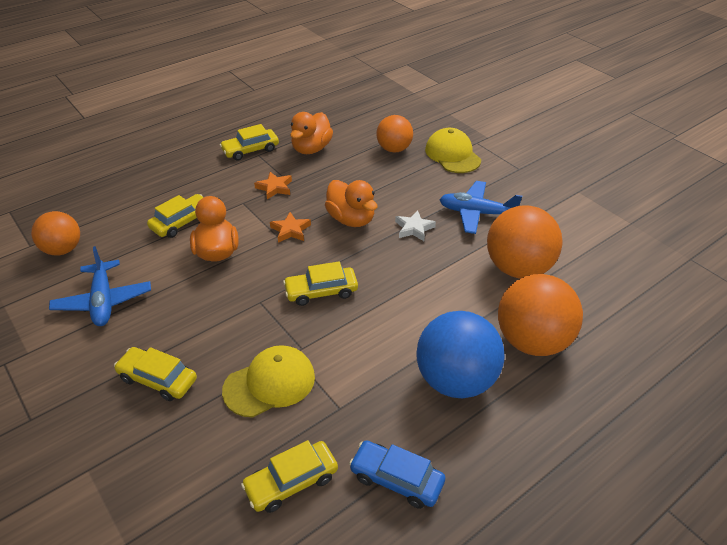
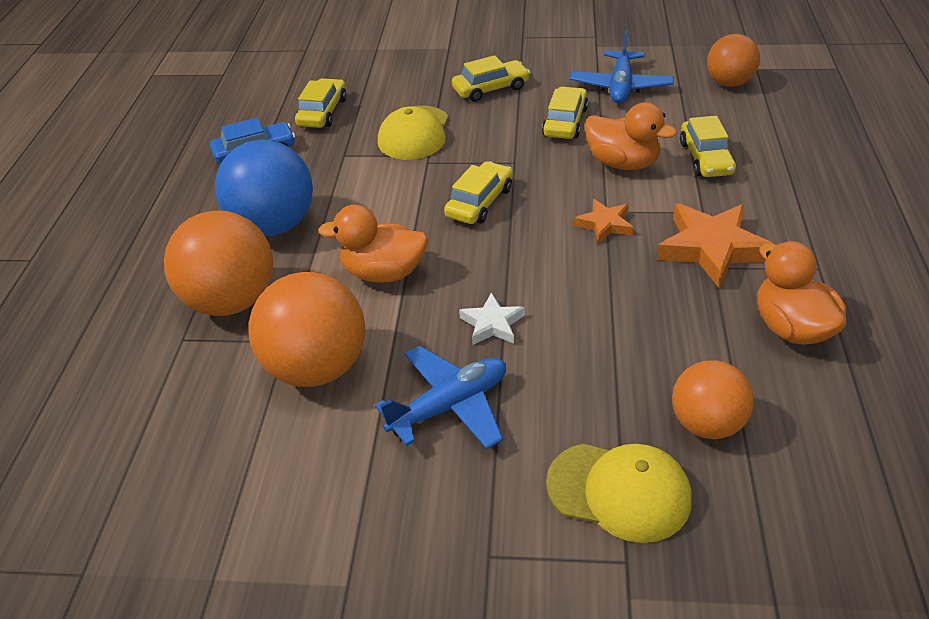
camera: 135 degrees right, 0 degrees up
blue plane [49,246,151,326] -> blue plane turned 105 degrees counterclockwise [569,31,674,104]
yellow car [220,124,279,161] -> yellow car moved to [542,87,588,139]
orange star [254,172,292,200] -> orange star [657,204,773,288], size x1.83
orange duck [325,180,377,227] -> orange duck moved to [318,204,428,283]

